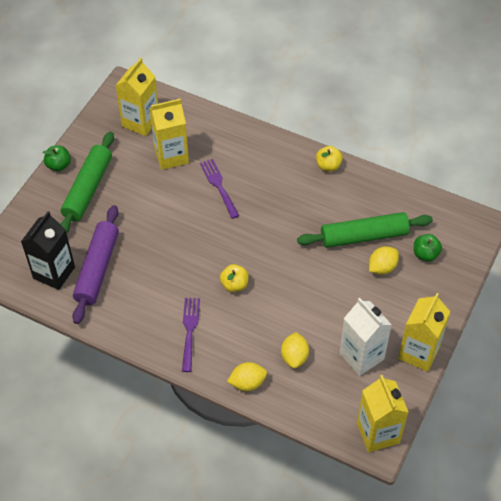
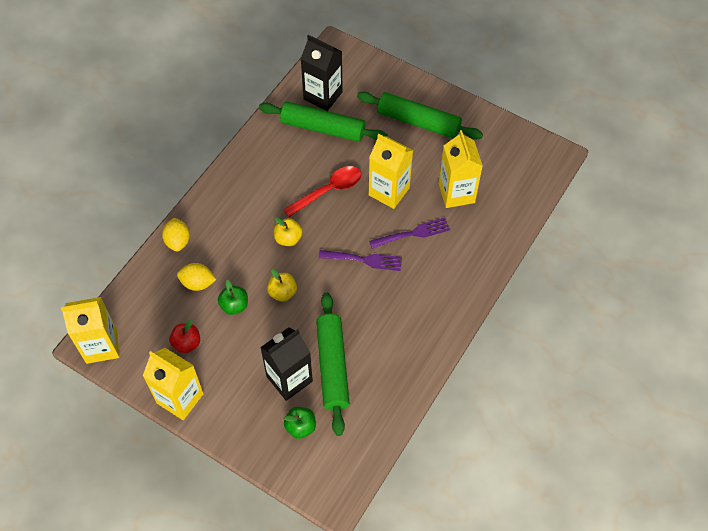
camera: 95 degrees right, 5 degrees up
green apple [43,145,71,171] -> green apple moved to [218,280,248,315]
purple rolling pin [72,205,119,324] -> green rolling pin [259,102,388,142]
yellow carton [115,58,158,136] -> yellow carton moved to [369,134,413,209]
purple fork [182,298,200,372] -> purple fork moved to [319,250,402,271]
yellow apple [316,146,343,172] -> yellow apple moved to [267,269,297,302]
white carton [339,298,392,376] -> red apple [169,319,200,353]
yellow lemon [369,246,399,275] -> black carton [260,327,313,401]
none -> red spoon [283,166,361,217]

